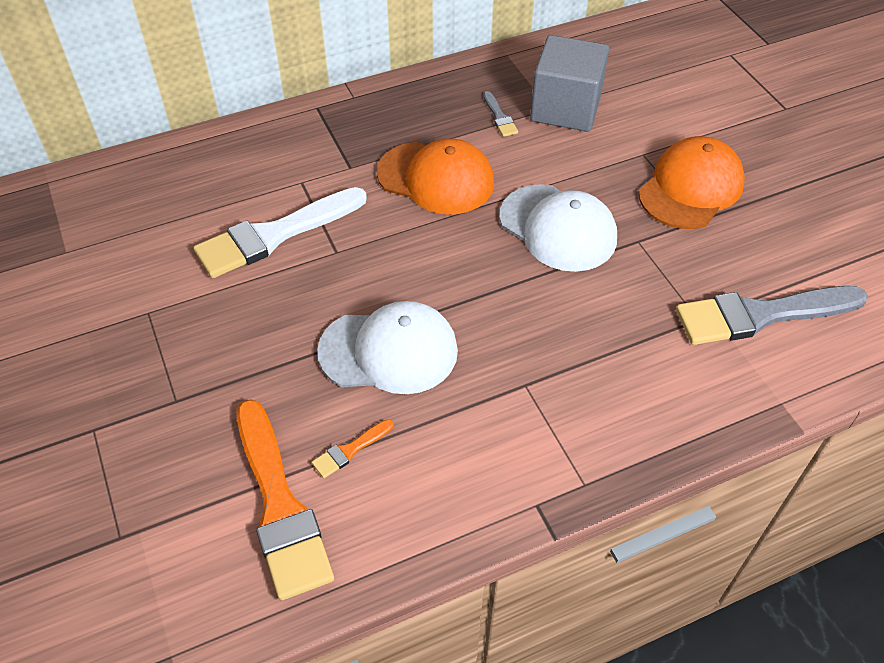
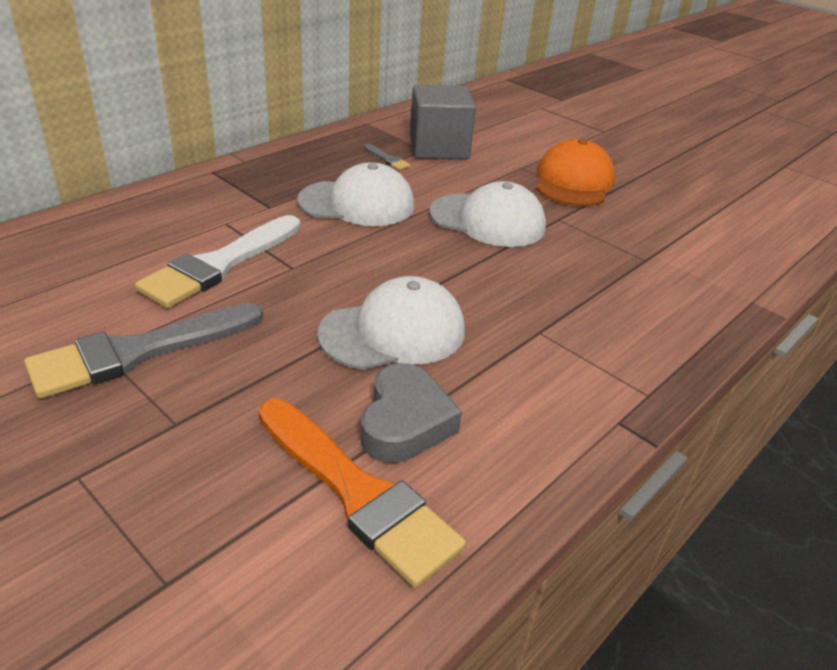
camera: 25 degrees left, 15 degrees down
orange brush [312,419,394,478] -> grey heart [361,363,462,463]
orange cap [377,139,494,214] -> white cap [298,162,415,226]
grey brush [676,286,868,345] -> grey brush moved to [24,303,263,399]

